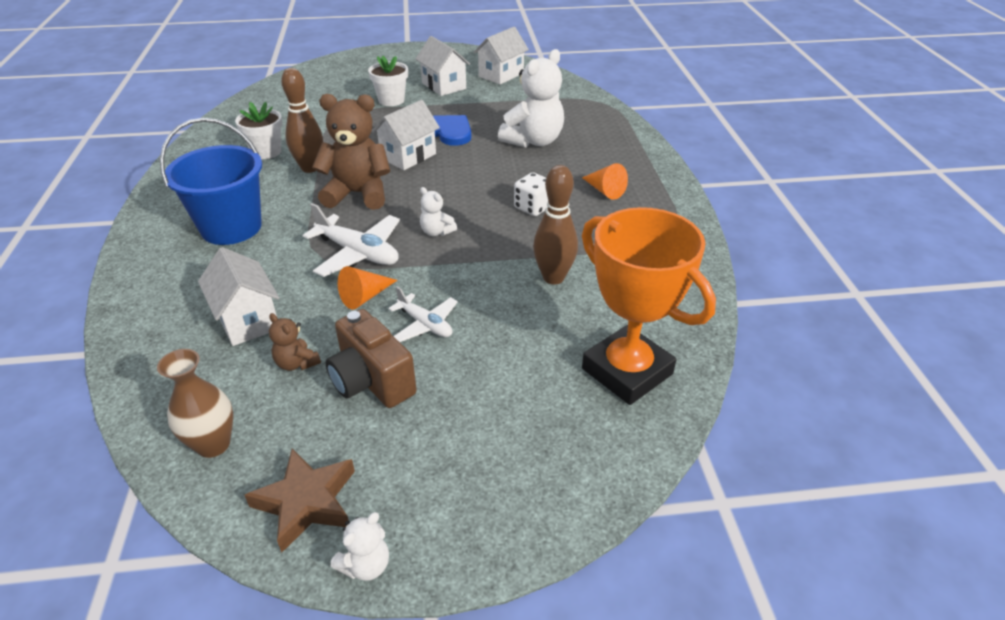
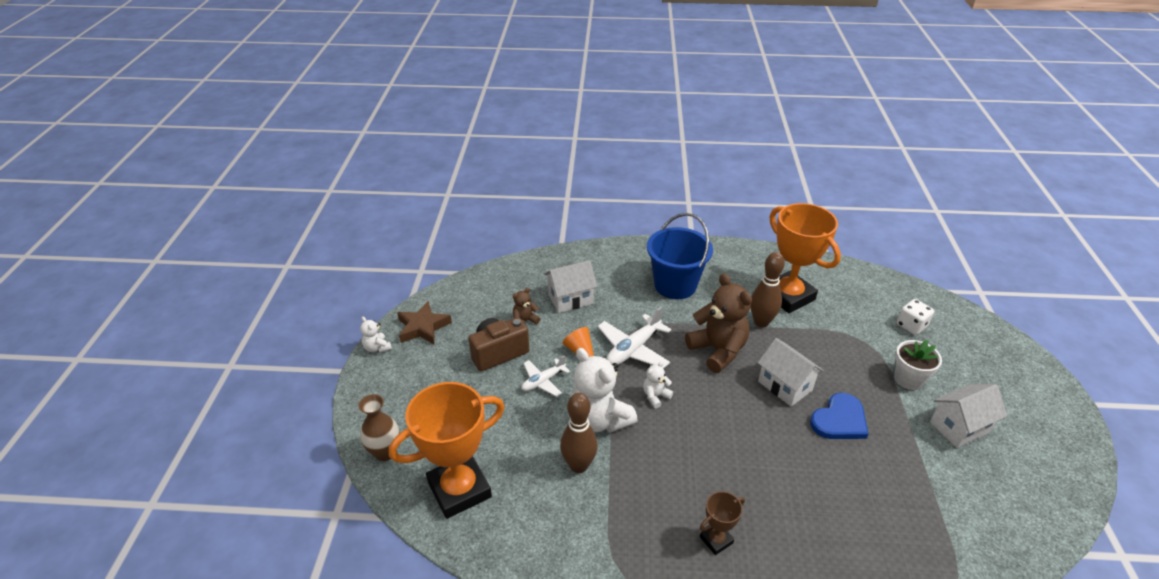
camera: 100 degrees right, 0 degrees up
brown vase [157,349,233,458] -> brown vase moved to [358,394,400,461]
white flower pot [235,102,282,159] -> orange trophy [769,203,841,313]
brown teddy bear [312,94,390,210] -> brown teddy bear turned 45 degrees counterclockwise [685,273,752,373]
white house [474,27,529,85] -> none
white teddy bear [498,49,564,147] -> white teddy bear moved to [571,348,638,433]
white dice [514,172,548,216] -> white dice moved to [897,299,934,335]
orange cone [582,163,628,200] -> brown trophy [700,491,745,555]

